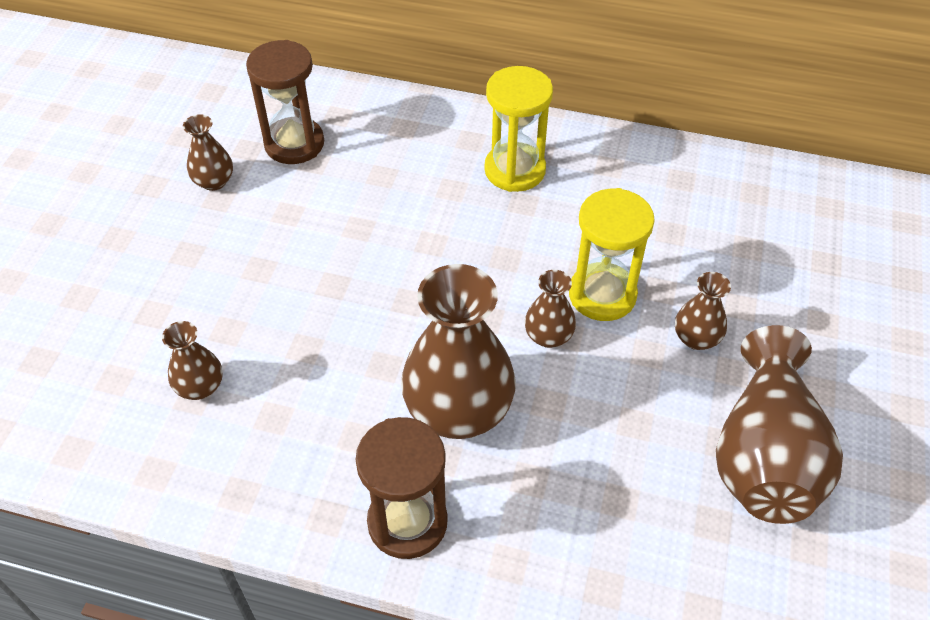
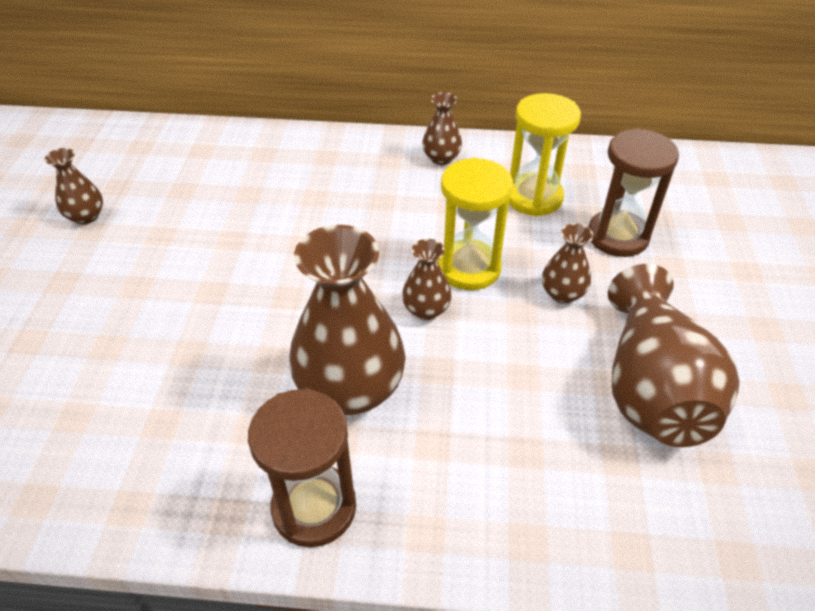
camera: 10 degrees left, 5 degrees down
brown vase [162,321,223,400] -> brown vase moved to [422,92,462,165]
brown hourglass [246,40,324,164] -> brown hourglass moved to [588,128,679,257]
yellow hourglass [484,66,553,192] -> yellow hourglass moved to [509,93,581,216]

